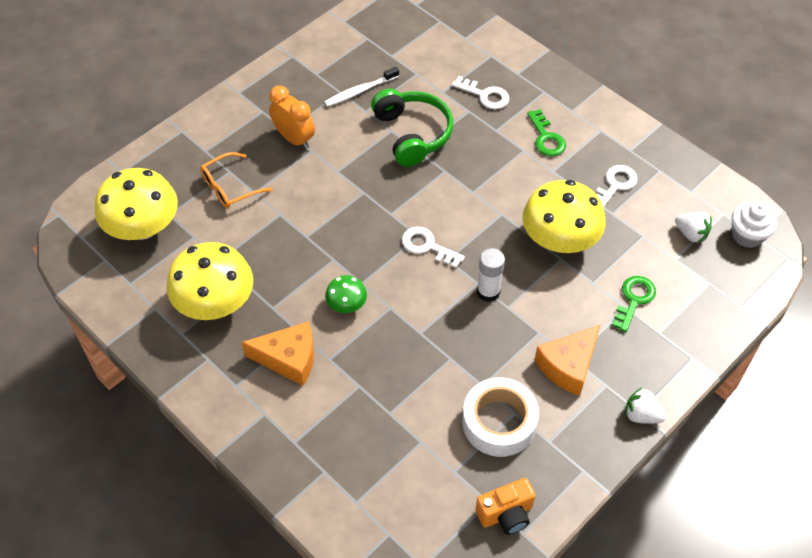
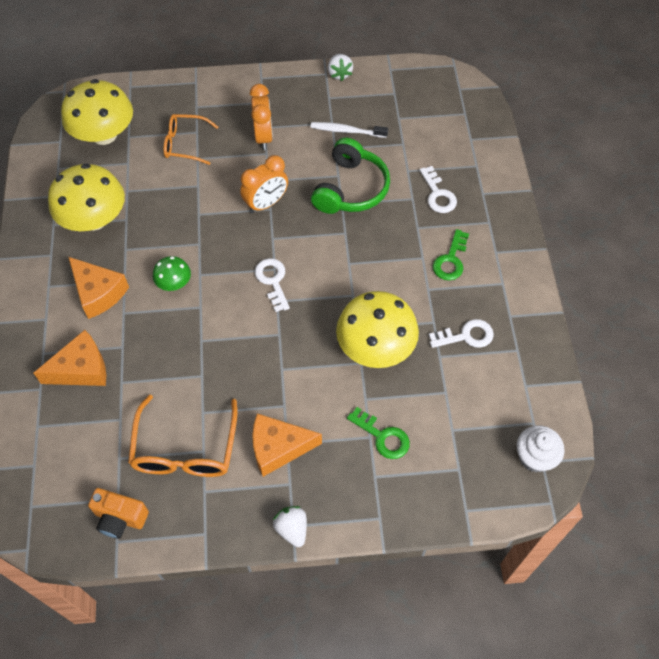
camera: 40 degrees right, 5 degrees up
white tape [462,377,539,457] -> orange glasses [128,395,238,477]
white glue stick [477,248,505,302] -> none
green key [612,276,656,332] -> green key turned 60 degrees clockwise [347,407,410,459]
white strawberry [675,212,712,243] -> white strawberry moved to [328,54,353,81]
none -> orange cheese [34,330,106,386]
none -> orange clock [240,155,288,213]

